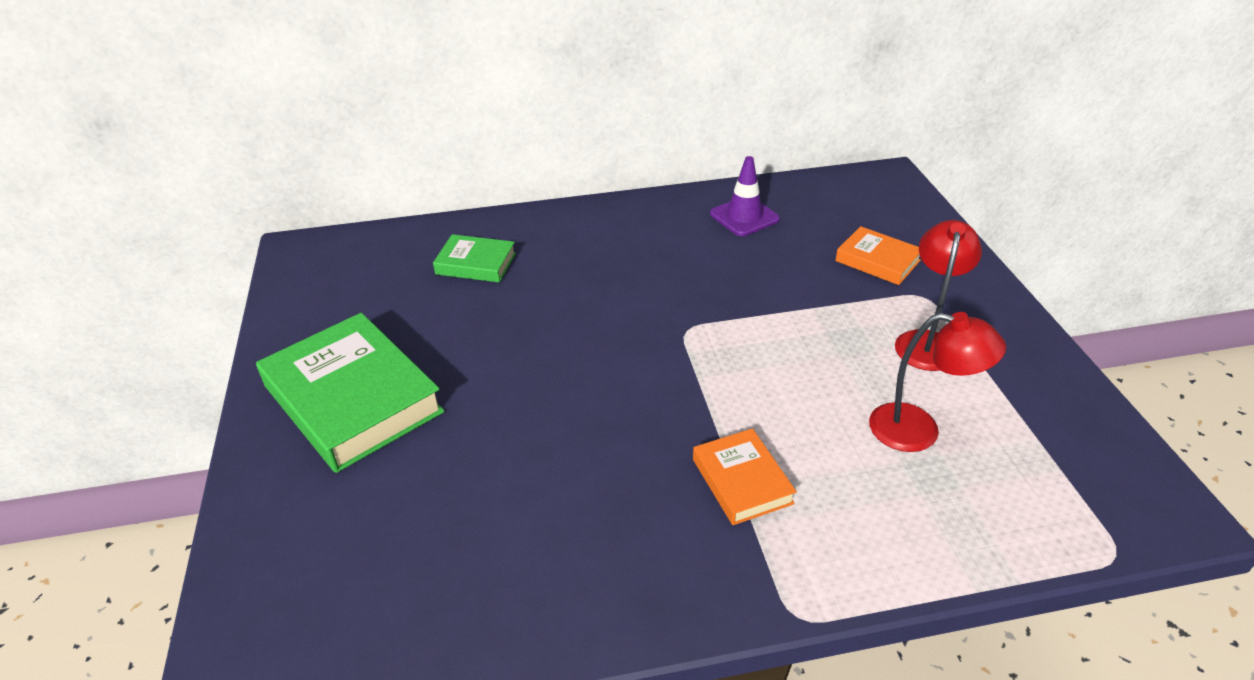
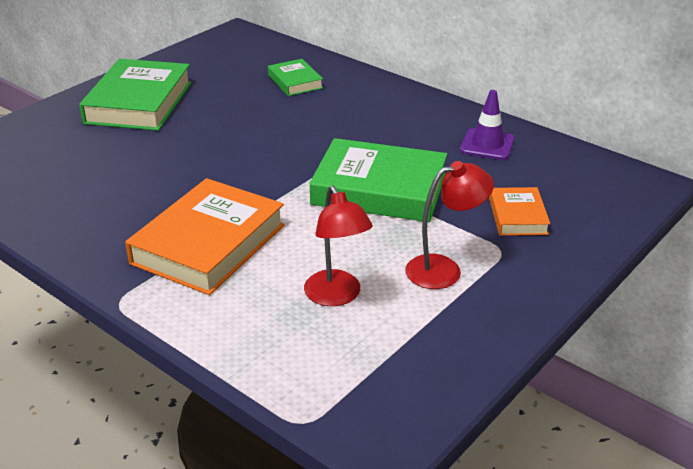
camera: 50 degrees right, 5 degrees down
orange book [693,428,797,525] -> orange book [125,178,285,295], size x1.93
none -> green book [310,138,447,222]

